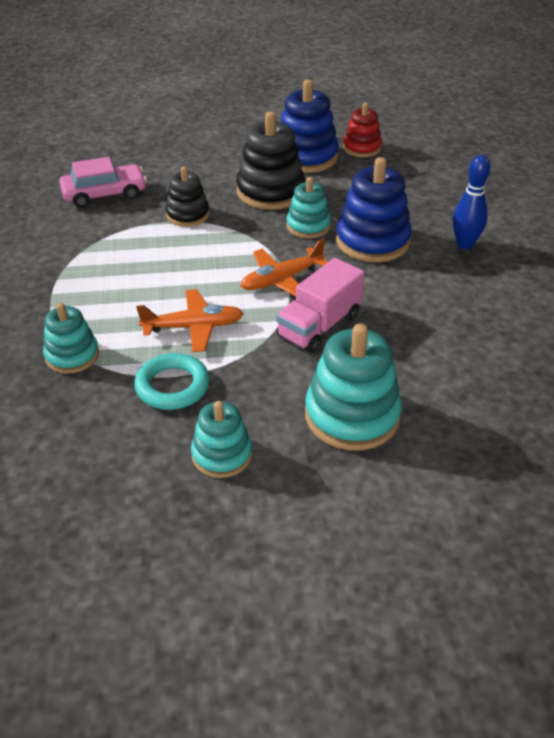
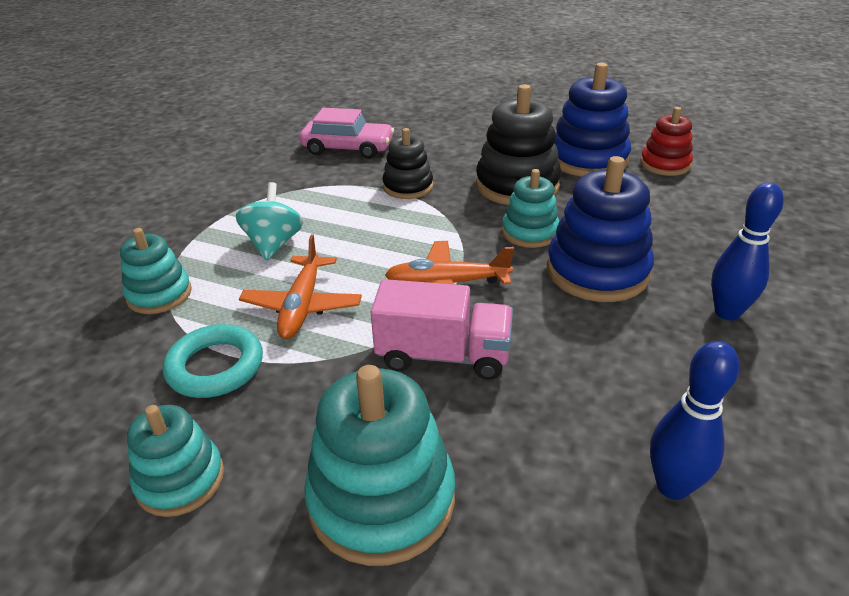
camera: 30 degrees right, 5 degrees down
orange plane [136,289,244,352] -> orange plane turned 75 degrees clockwise [239,235,362,339]
pink truck [276,258,364,353] -> pink truck turned 150 degrees counterclockwise [370,279,513,380]
none -> turquoise spinning top [236,182,303,261]
none -> blue bowling pin [650,341,740,500]

